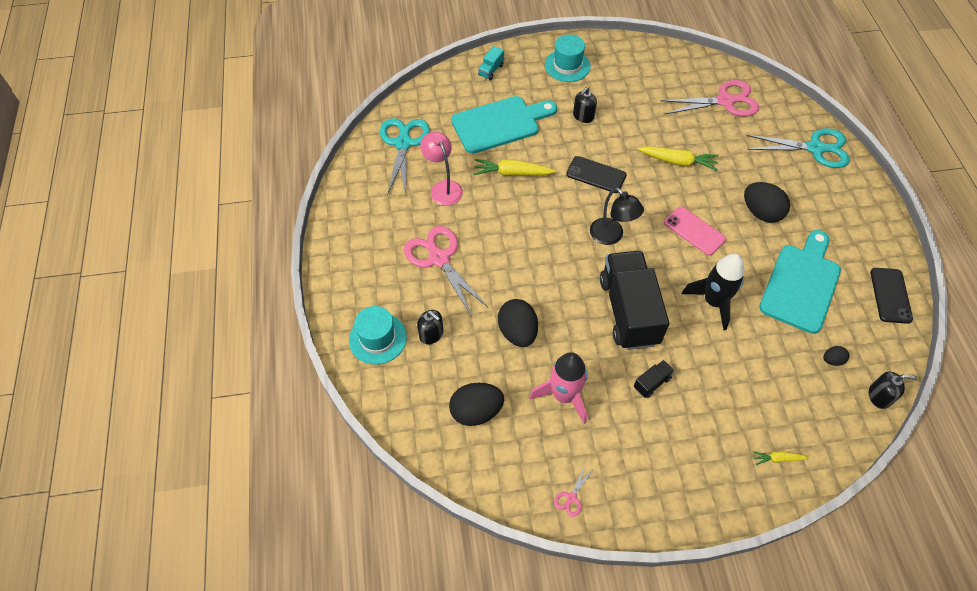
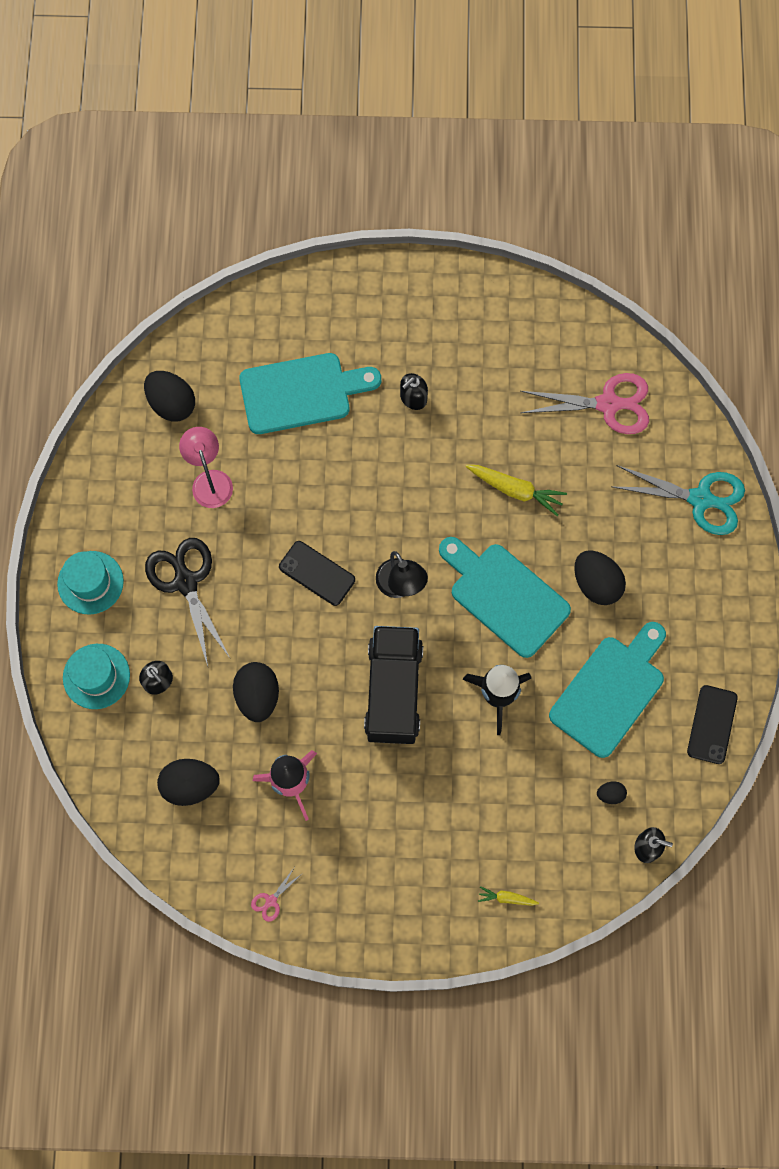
camera: 10 degrees right, 15 degrees up
turquoise scissors [380,118,430,196] -> black egg [144,371,195,422]
pink scissors [404,226,489,317] -> black scissors [145,538,230,666]
yellow carrot [474,159,556,176] -> none
turquoise truck [478,46,504,80] -> none
turquoise hat [545,34,591,82] -> turquoise hat moved to [57,551,124,615]
black phone [566,156,627,193] -> black phone moved to [279,541,355,606]
black truck [634,360,674,398] -> none
pink phone [664,206,726,256] -> turquoise cutting board [439,537,571,658]

